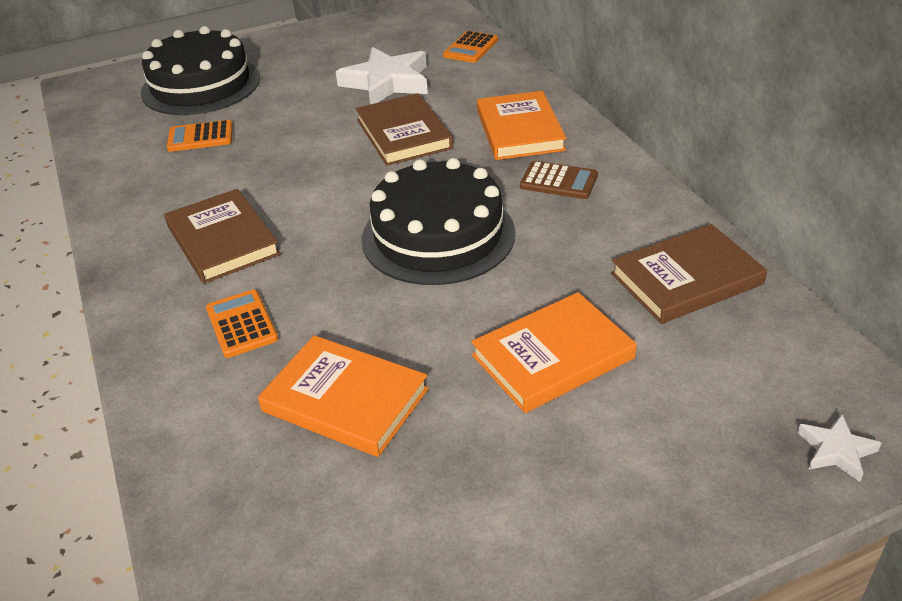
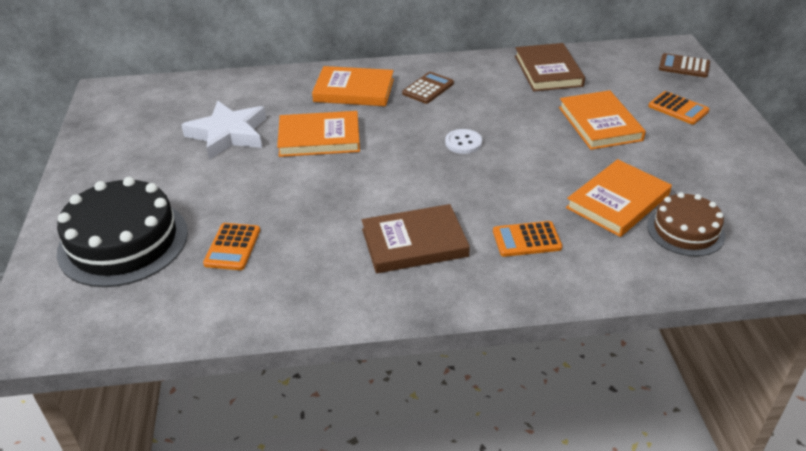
camera: 75 degrees left, 0 degrees up
brown book [355,93,453,166] -> orange book [277,111,360,157]
black cake [362,158,515,285] -> white button [445,129,482,154]
orange calculator [443,31,498,63] -> orange calculator moved to [648,91,709,124]
white star [797,414,882,482] -> brown calculator [659,53,710,78]
none -> brown cake [647,192,725,256]

